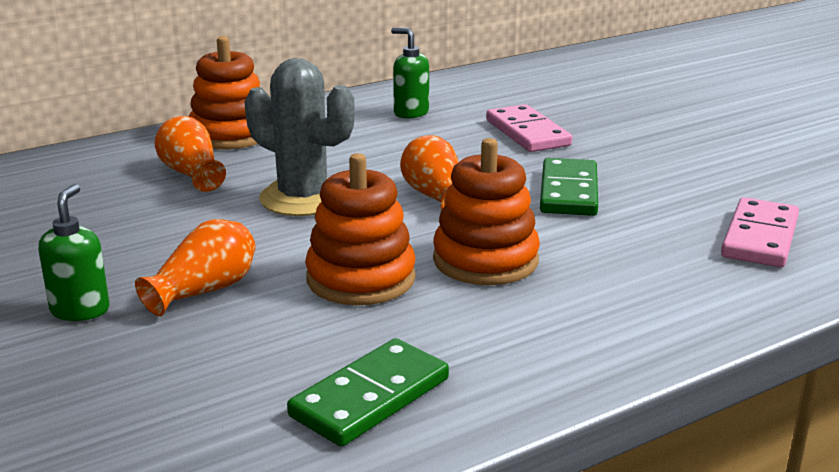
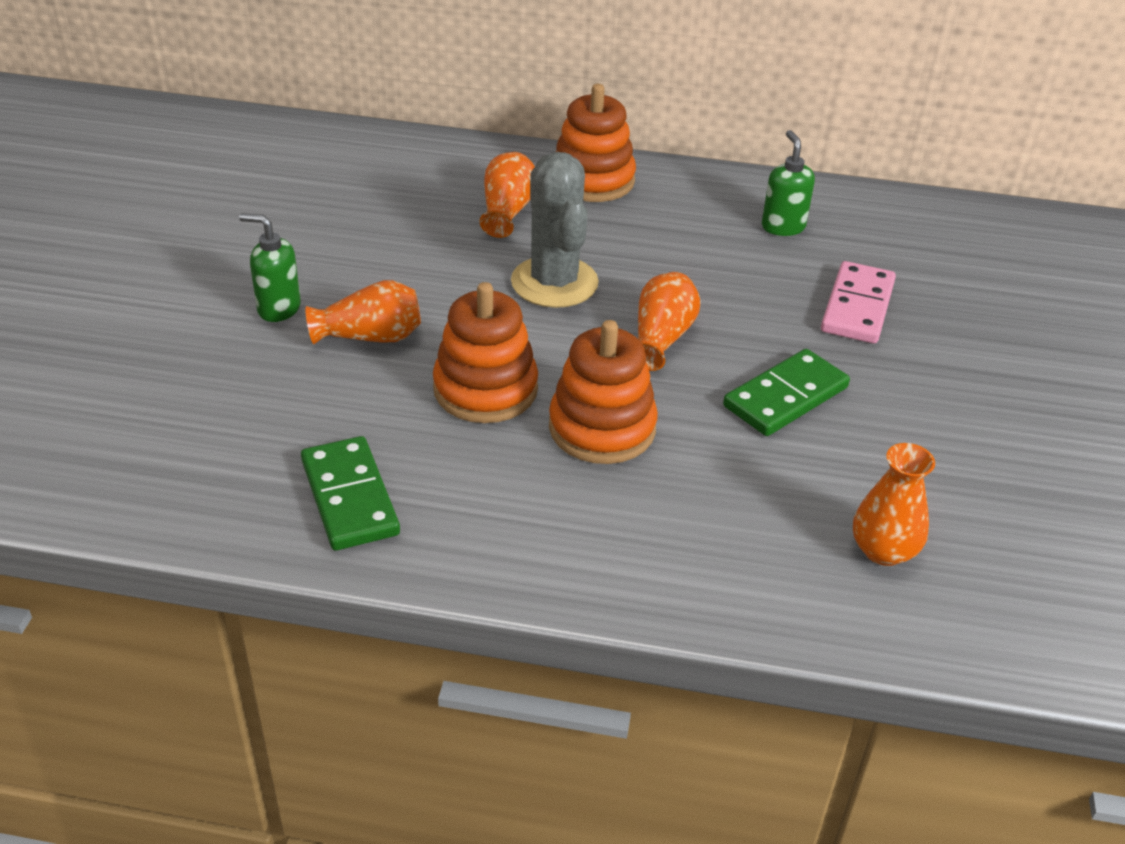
camera: 40 degrees right, 15 degrees up
green soap dispenser [39,184,110,321] -> green soap dispenser turned 120 degrees counterclockwise [239,213,301,322]
green domino [287,338,449,447] -> green domino turned 75 degrees clockwise [301,436,400,551]
pink domino [721,197,799,267] -> orange vase [853,443,935,566]

